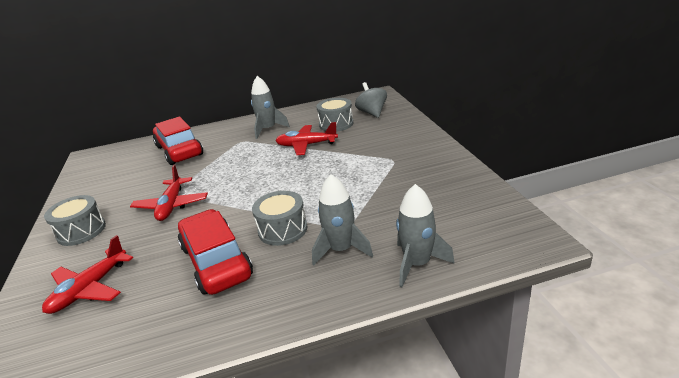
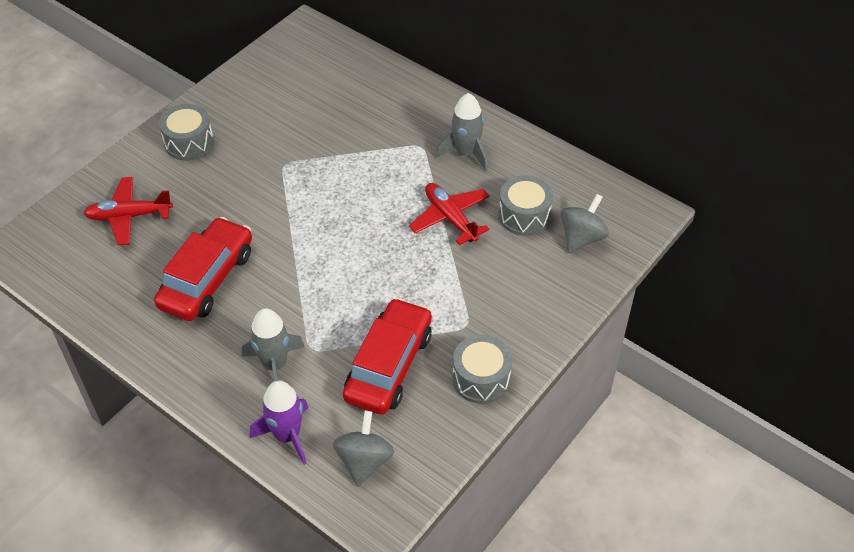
camera: 50 degrees right, 20 degrees up
red plane [130,165,208,221] -> none
red car [153,116,203,165] -> red car moved to [343,298,432,415]
grey drum [252,191,308,246] -> grey drum moved to [452,335,512,404]
grey rocket [396,184,455,287] -> purple rocket [250,380,309,465]
none -> grey spinning top [333,411,394,487]

